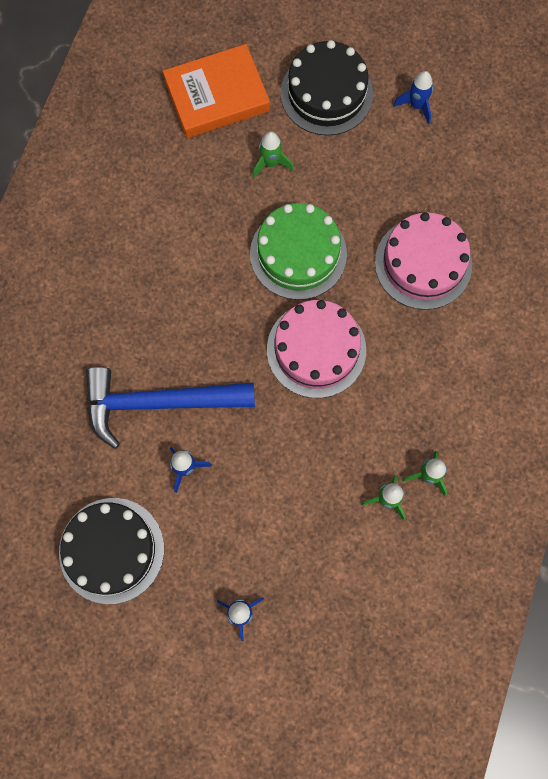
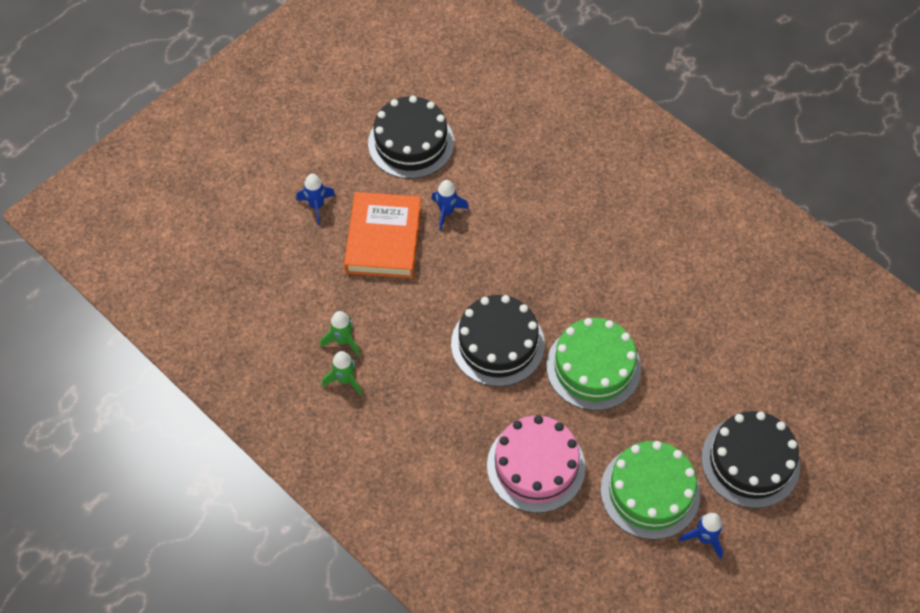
camera: 115 degrees right, 15 degrees down
blue hammer [86,367,255,449] -> none
orange book [163,44,270,138] -> orange book moved to [344,192,421,278]
green rocket [252,131,294,178] -> none
pink cake [267,300,366,398] -> black cake [451,295,545,387]
none -> green cake [601,441,700,540]

